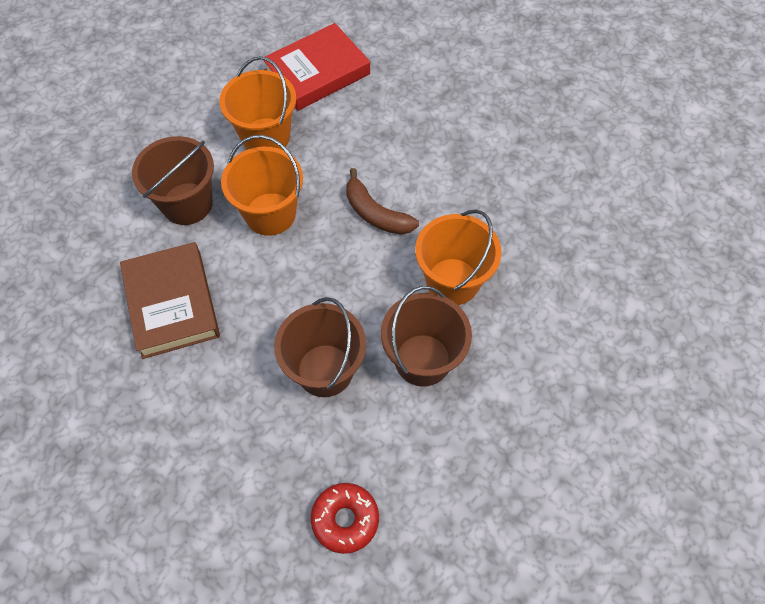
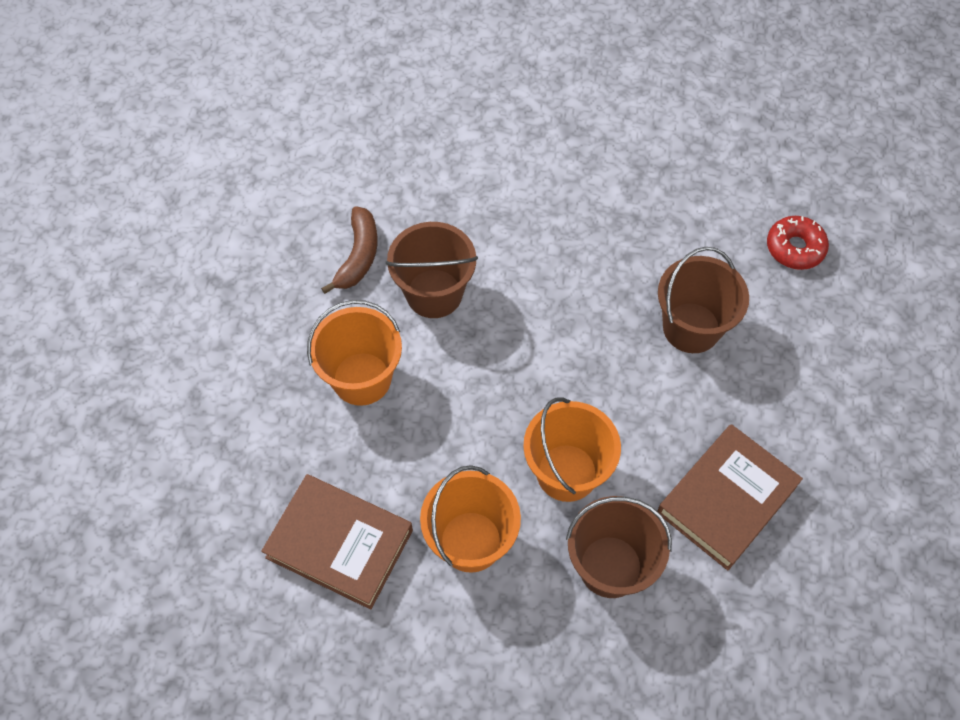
camera: 120 degrees left, 0 degrees up
red book [263,23,370,111] -> brown book [261,474,413,610]
brown banana [346,168,419,235] -> brown banana moved to [321,206,377,294]
brown bucket [381,286,472,387] -> brown bucket moved to [386,222,478,318]
orange bucket [415,210,502,305] -> orange bucket moved to [307,300,402,406]

